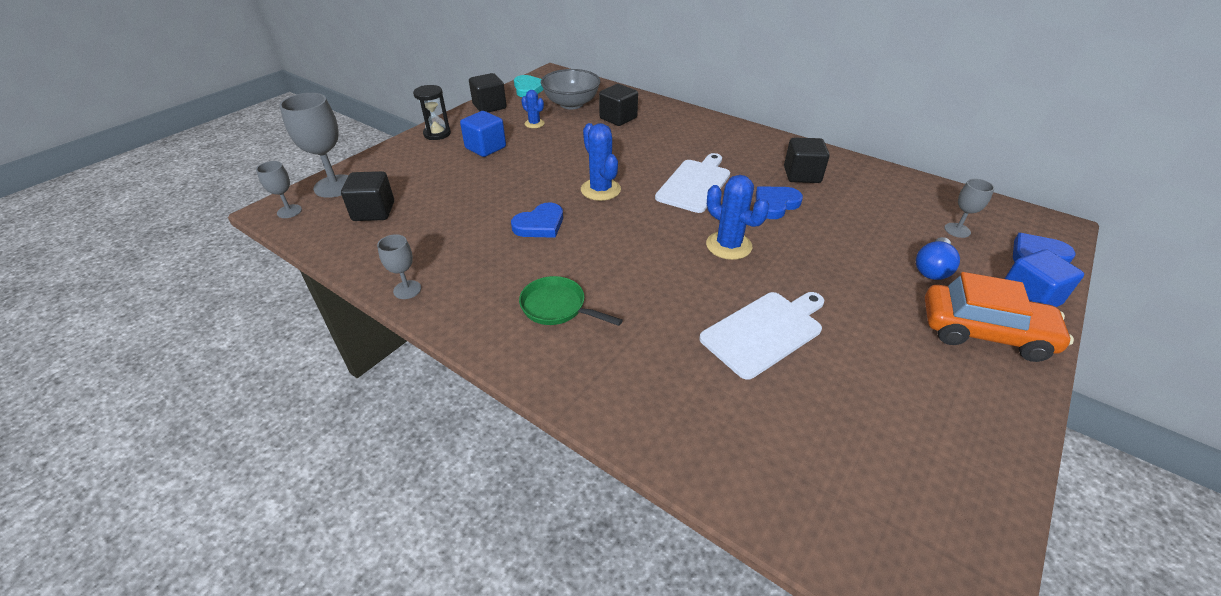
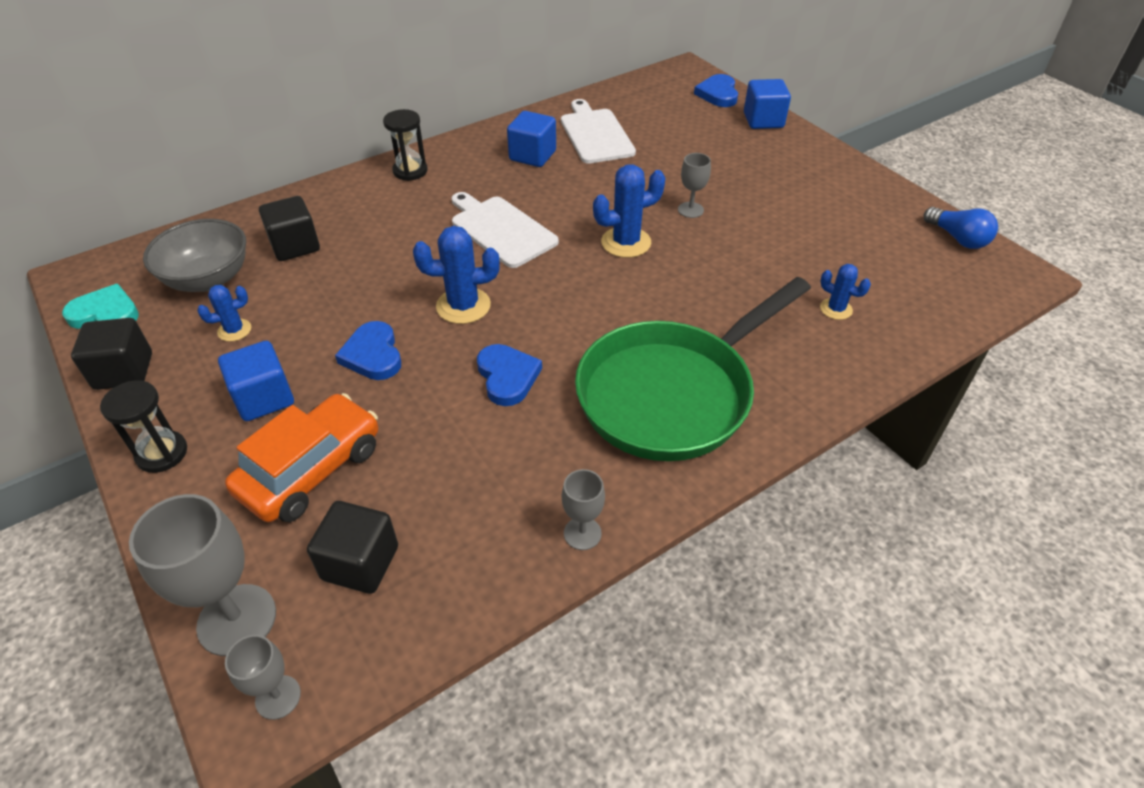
camera: 70 degrees left, 5 degrees up
green pan [519,276,623,326] -> green pan [575,277,811,461], size x2.27
white cutting board [699,292,824,380] -> white cutting board moved to [561,99,636,164]
blue heart [756,186,803,219] -> blue heart moved to [335,321,401,380]
black cube [784,138,830,183] -> blue cube [507,111,556,167]
blue light bulb [916,237,960,280] -> blue light bulb moved to [924,207,998,249]
orange car [925,272,1074,362] -> orange car moved to [225,393,378,522]
grey goblet [944,179,994,238] -> grey goblet moved to [678,153,711,218]
none -> black hourglass [383,109,428,181]
none -> blue cactus [820,264,871,320]

